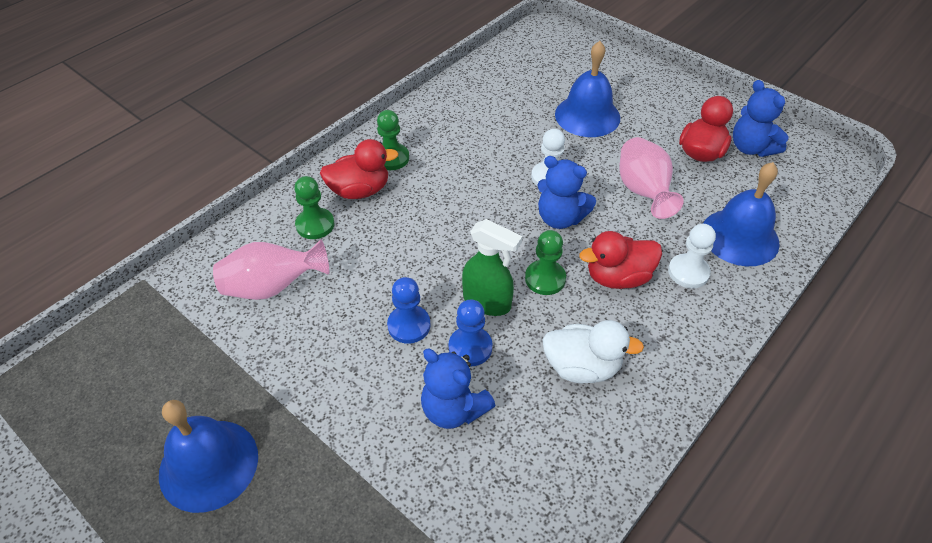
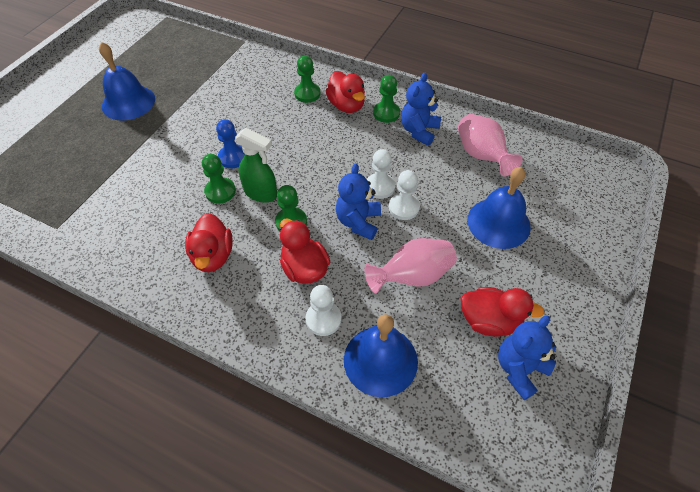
camera: 75 degrees right, 5 degrees up
pink vase [213,239,329,300] -> pink vase moved to [458,114,523,176]
blue teddy bear [421,349,495,429] -> blue teddy bear moved to [401,73,441,146]
blue pawn [449,299,492,367] -> green pawn [202,154,236,203]
green spray bottle [462,219,522,316] -> green spray bottle turned 75 degrees counterclockwise [235,128,277,203]
white duck [542,320,644,383] -> red duck [185,213,233,272]
none -> white pawn [367,149,395,199]

